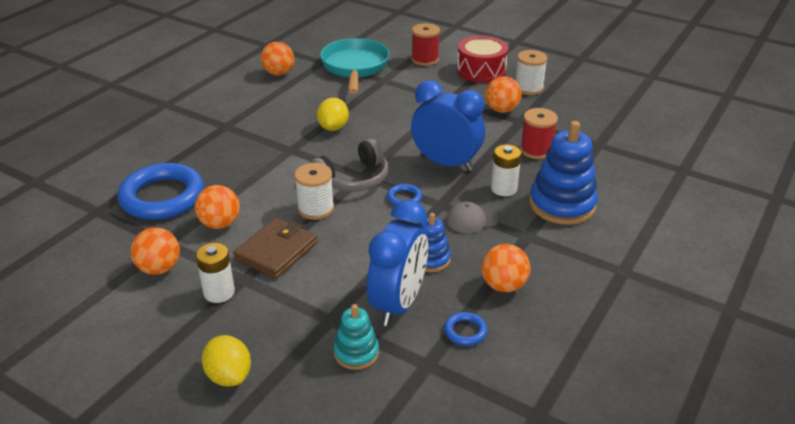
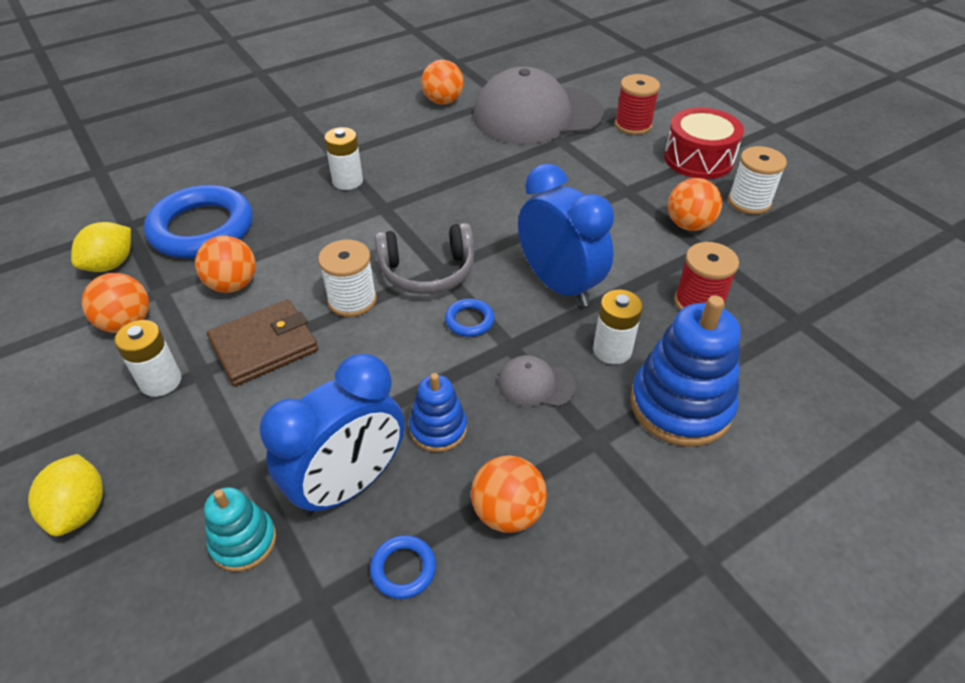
camera: 25 degrees right, 10 degrees up
yellow lemon [317,98,349,131] -> yellow lemon moved to [71,222,131,272]
turquoise pan [320,38,390,94] -> grey cap [474,67,604,144]
none -> white battery [324,127,363,190]

